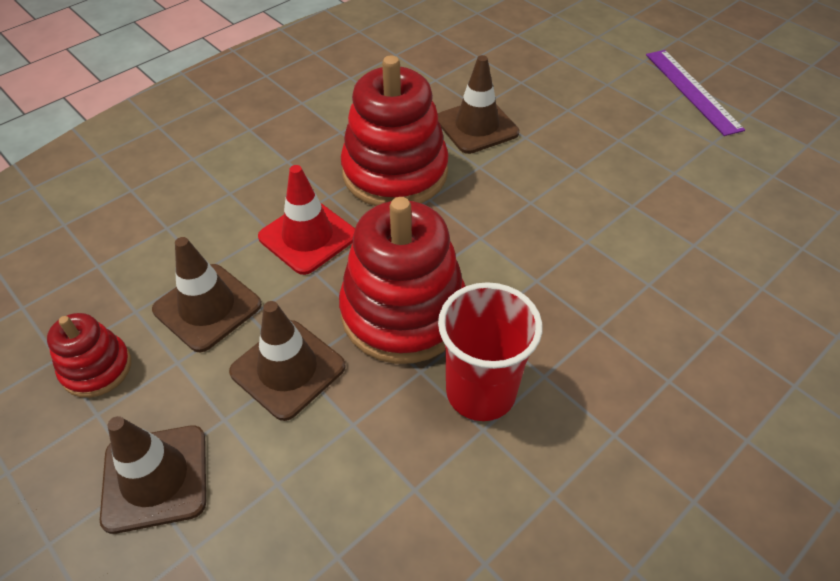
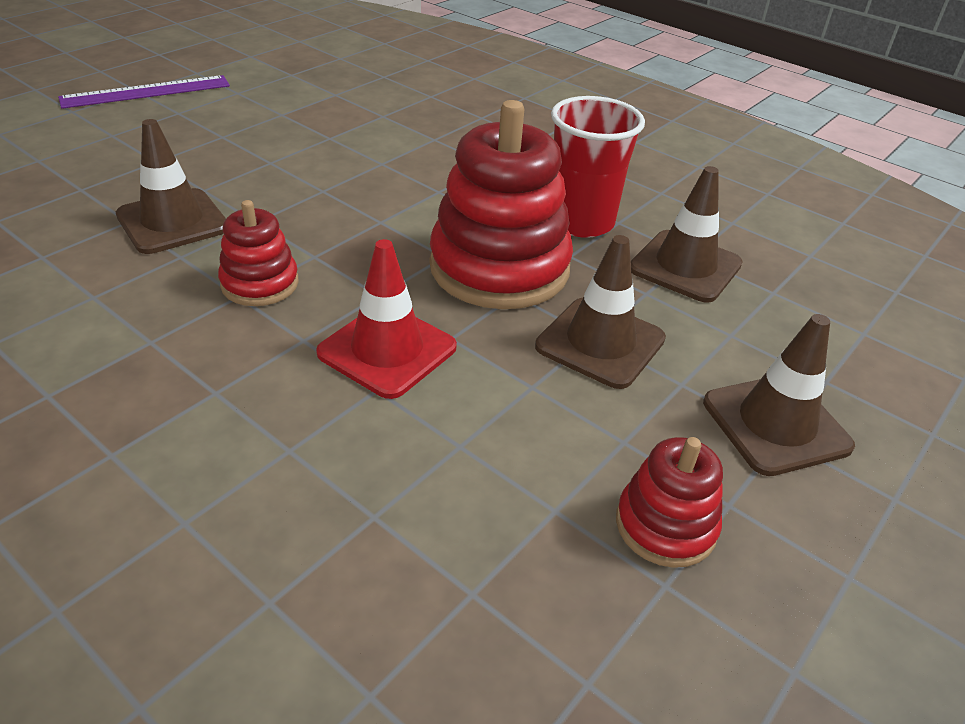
camera: 100 degrees left, 10 degrees down
brown traffic cone [152,237,262,352] -> brown traffic cone moved to [631,166,743,303]
red stacking toy [341,55,449,206] -> red stacking toy [218,200,299,306], size x0.51

